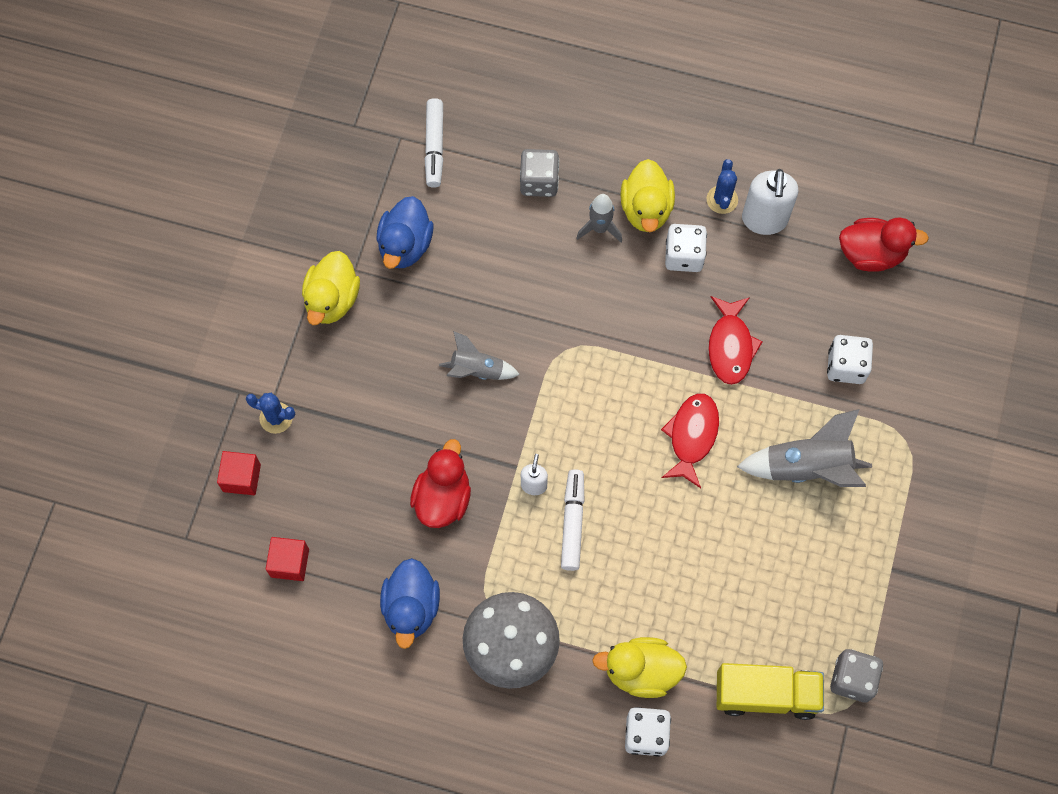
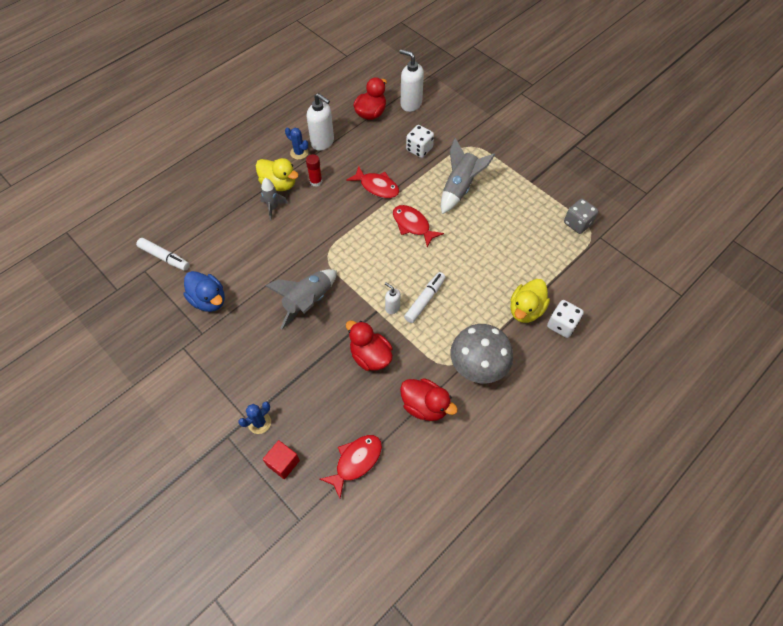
camera: 60 degrees left, 10 degrees down
red cube [266,537,309,581] -> red fish [320,435,382,498]
yellow duck [302,251,360,325] -> none
blue duck [380,558,440,649] -> red duck [400,378,458,421]
grey rocket [439,331,520,380] -> grey rocket [265,269,337,329], size x1.62
grey dice [520,149,559,197] -> none
white marker [561,469,585,571] -> white marker turned 90 degrees clockwise [404,272,446,323]
white dice [665,224,707,272] -> red glue stick [306,154,322,187]
yellow truck [717,663,824,720] -> none
none -> white soap dispenser [399,49,424,112]

